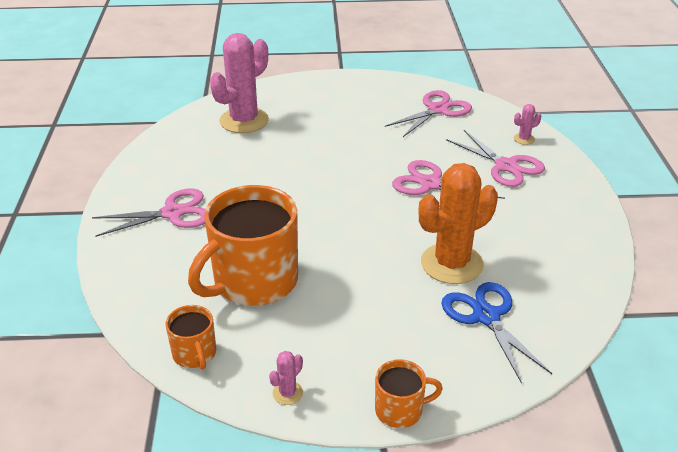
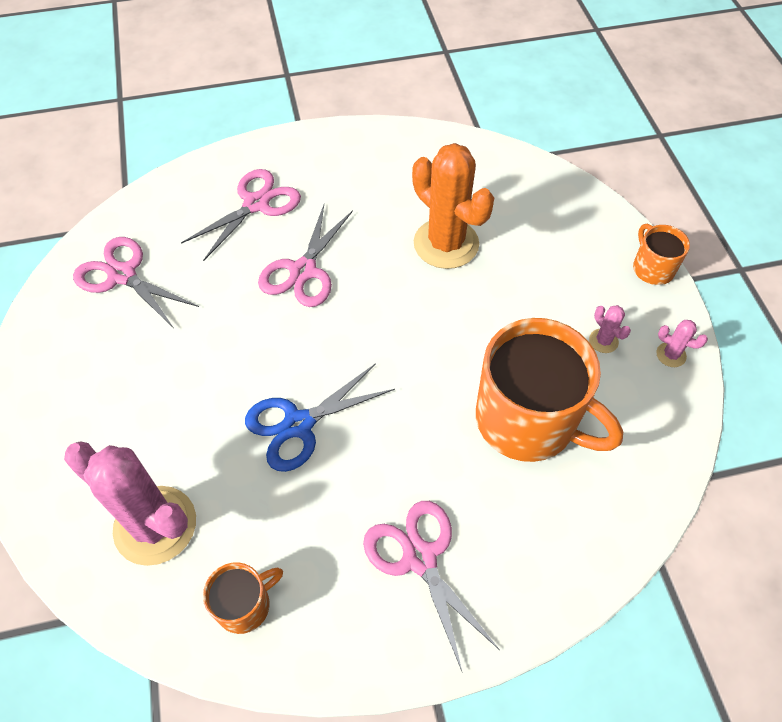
camera: 100 degrees left, 20 degrees up
orange mug [165,305,216,370] -> orange mug moved to [203,562,283,634]
blue scissors [441,282,552,384] -> blue scissors moved to [245,363,395,472]
pink cactus [514,104,541,145] -> pink cactus moved to [589,305,631,353]

